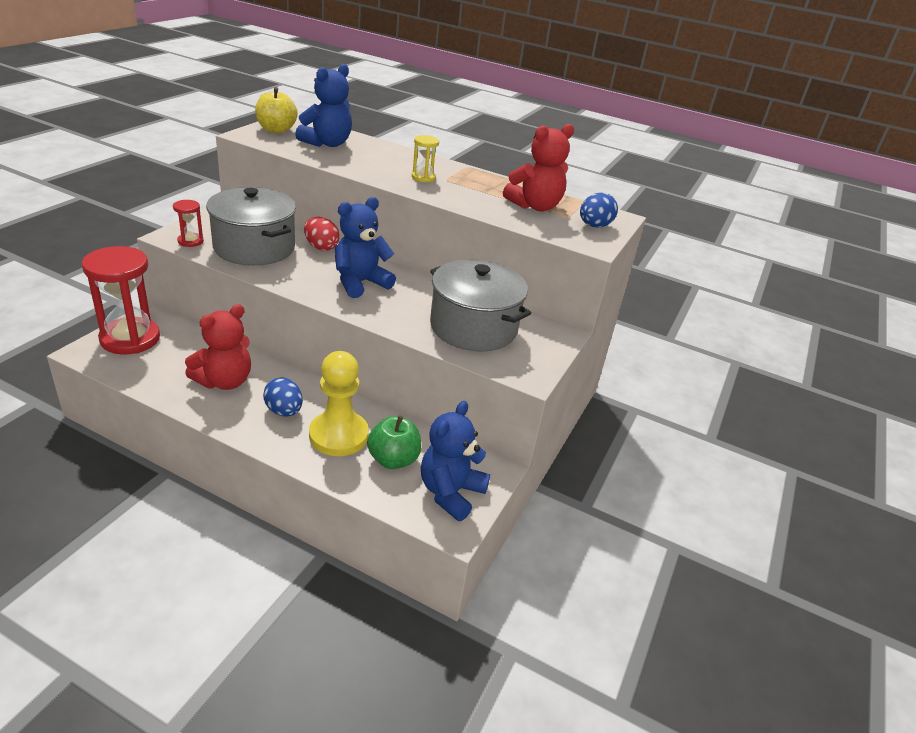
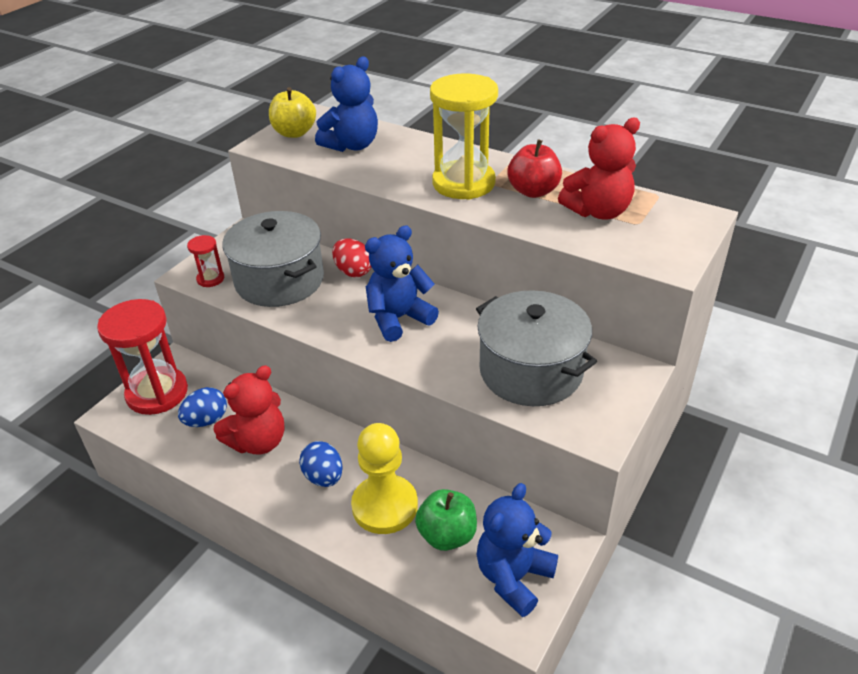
camera: 10 degrees right, 5 degrees up
yellow hourglass [412,135,439,183] -> yellow hourglass [430,73,498,200], size x2.21
blue egg [580,193,618,227] -> blue egg moved to [178,387,227,427]
none -> red apple [508,139,562,198]

